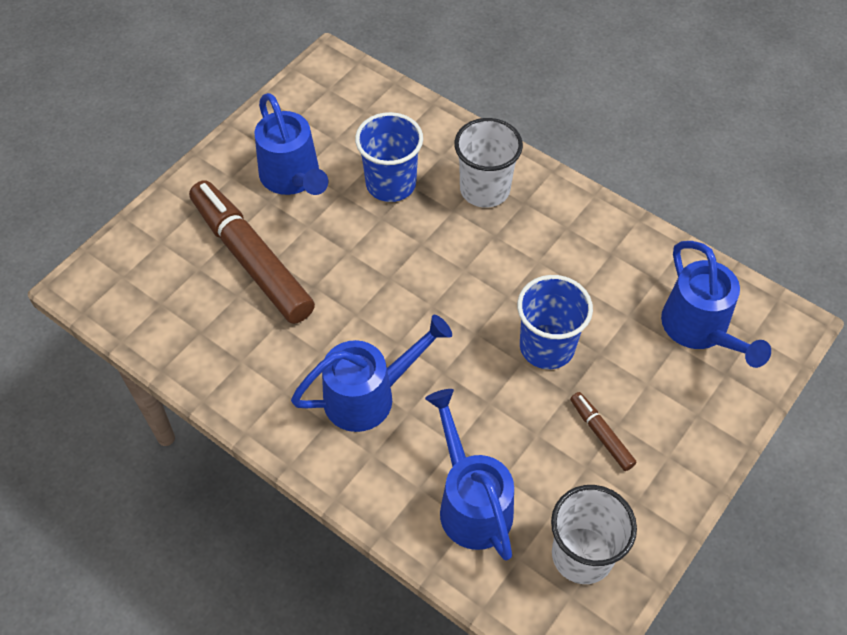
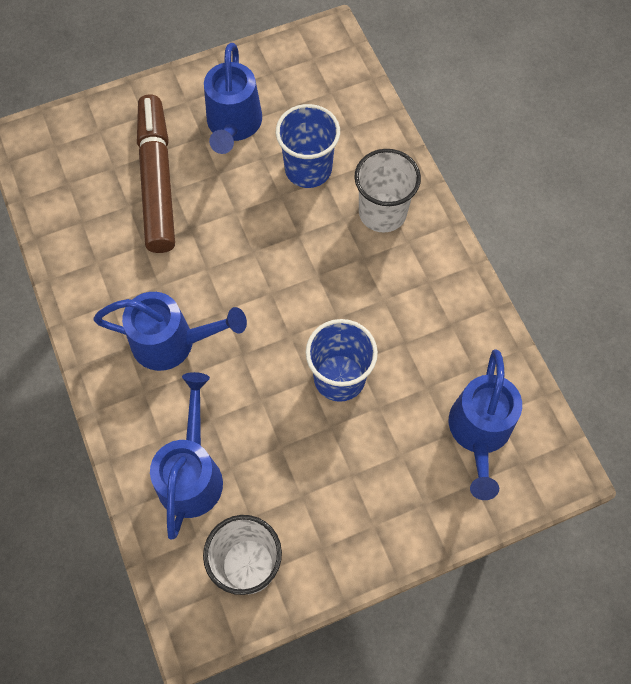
camera: 30 degrees right, 10 degrees up
brown marker [570,392,637,471] -> none

